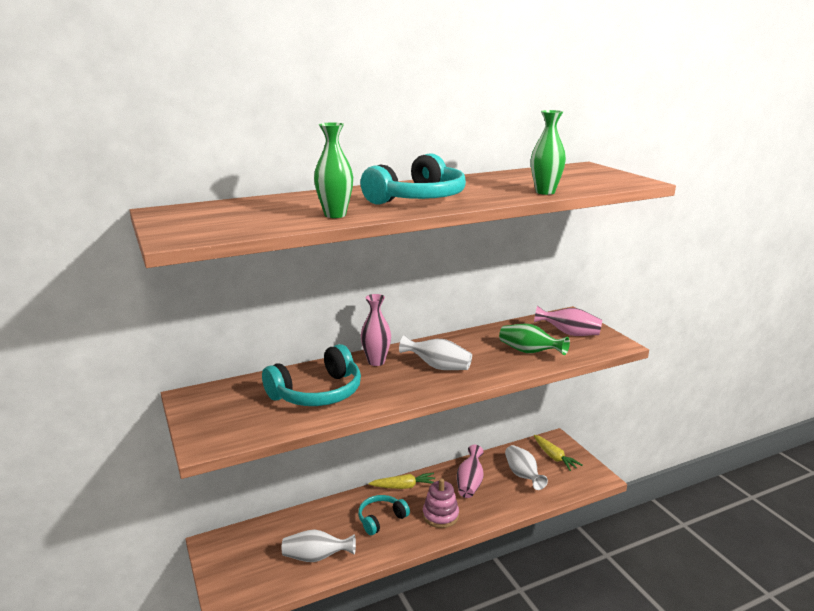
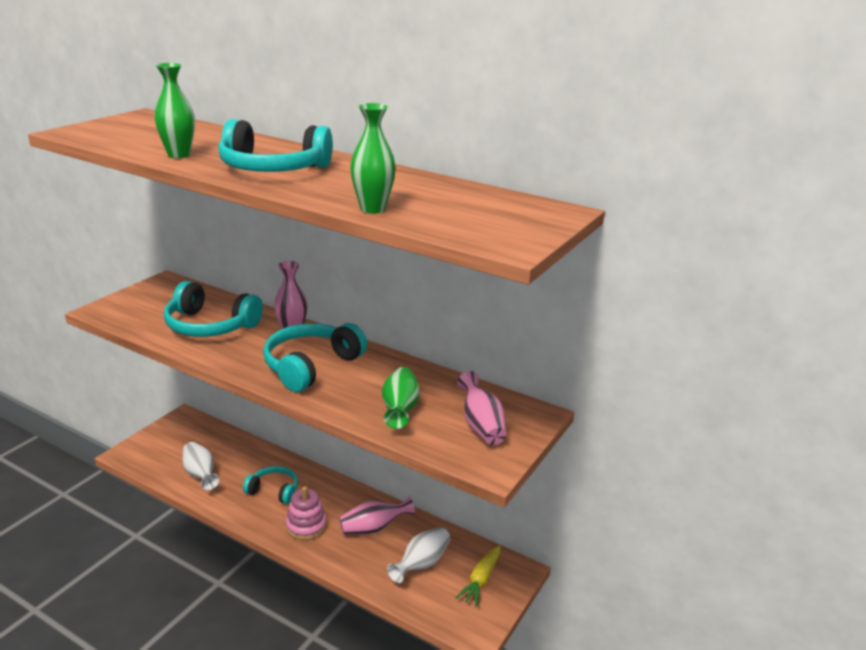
camera: 55 degrees right, 5 degrees up
yellow carrot [369,473,435,489] -> none
white vase [399,335,472,370] -> turquoise headphones [263,323,367,392]

